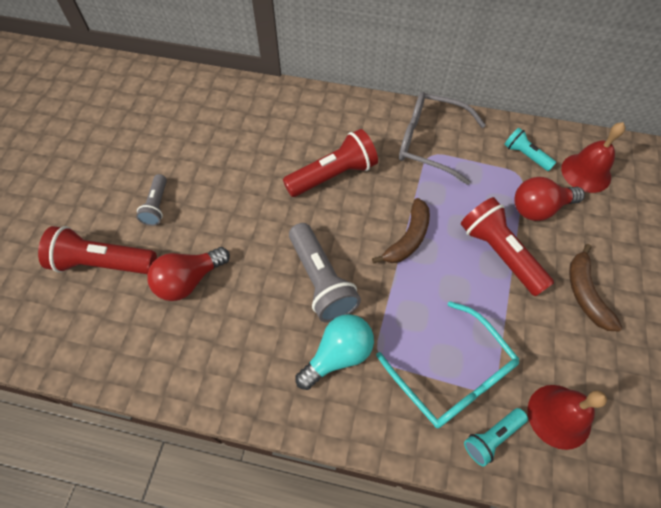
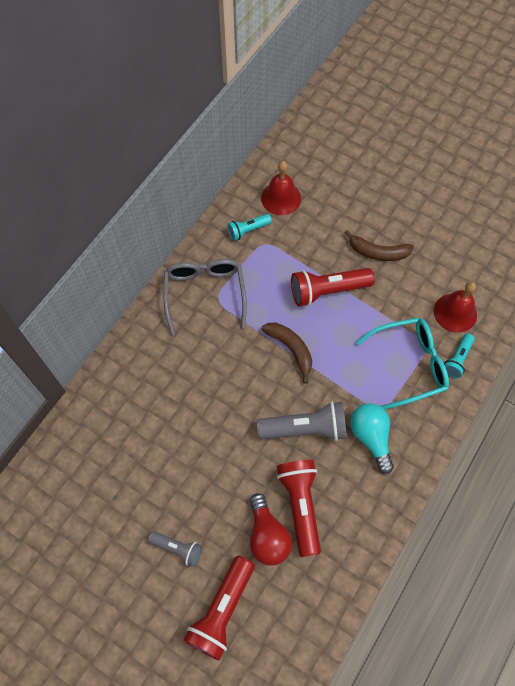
camera: 70 degrees left, 5 degrees up
red flashlight [283,129,378,197] -> red flashlight moved to [277,460,321,557]
grey glasses [399,92,486,185] -> grey glasses turned 135 degrees clockwise [164,259,247,335]
turquoise flashlight [464,408,528,467] -> turquoise flashlight turned 45 degrees clockwise [444,333,475,378]
red light bulb [514,177,585,221] -> none

